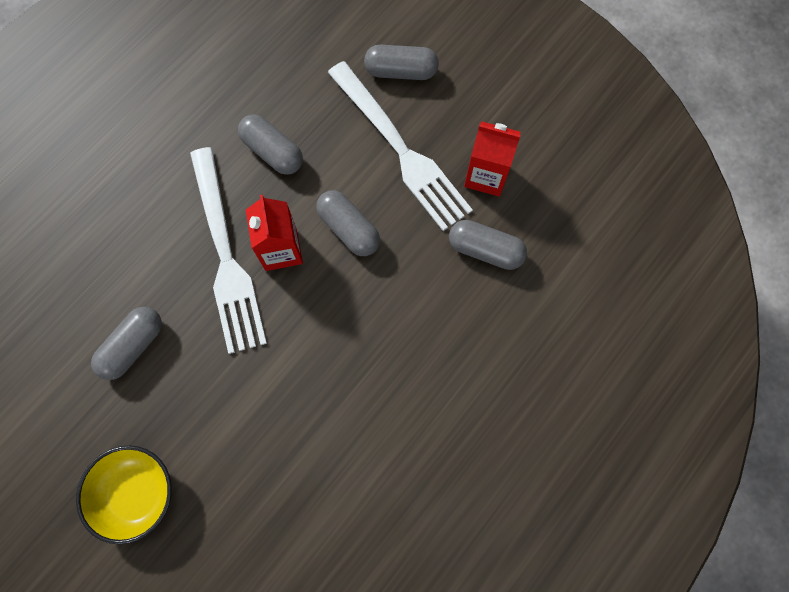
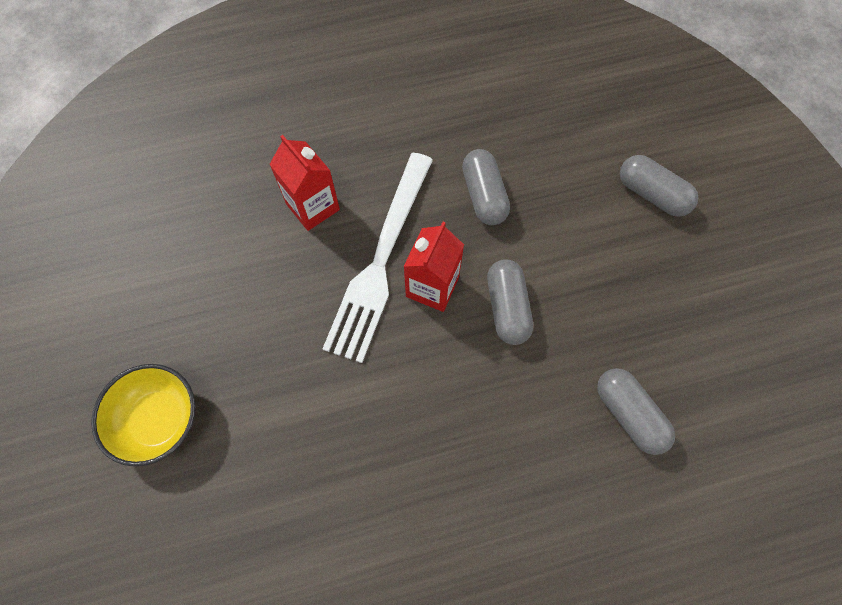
camera: 35 degrees right, 5 degrees down
grey capsule [91,307,162,380] -> none
white fork [328,61,473,231] -> none
red carton [464,121,521,196] -> red carton moved to [269,135,340,231]

